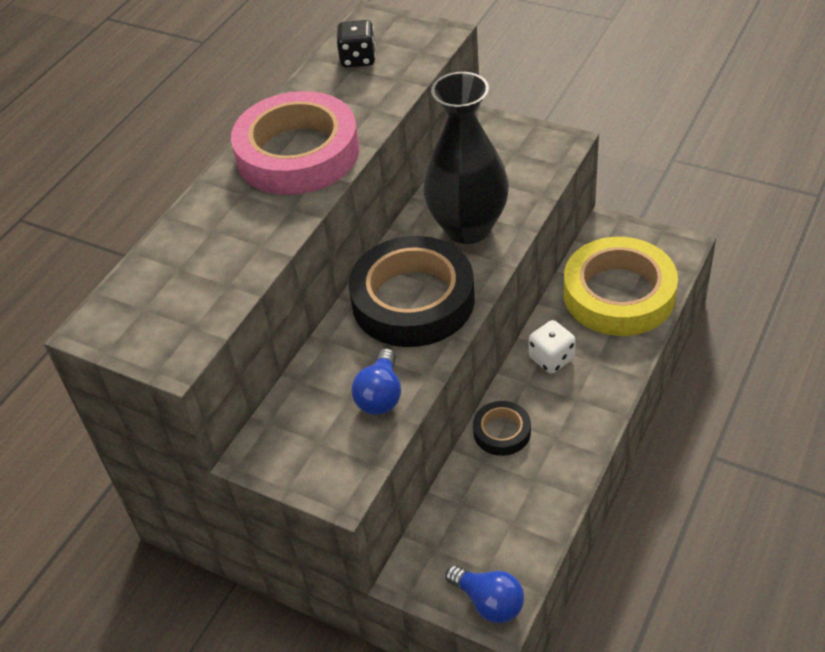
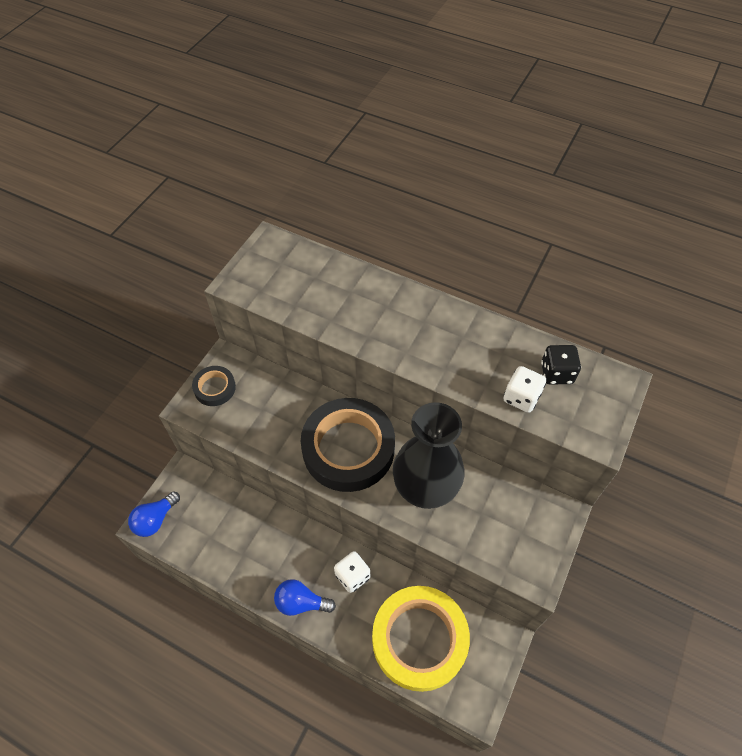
camera: 85 degrees right, 10 degrees up
pink tape [231,91,359,195] -> none
blue light bulb [351,348,401,415] -> blue light bulb moved to [274,579,336,616]
black tape [473,401,531,456] -> black tape moved to [192,366,236,406]
none -> white dice [503,366,546,413]

